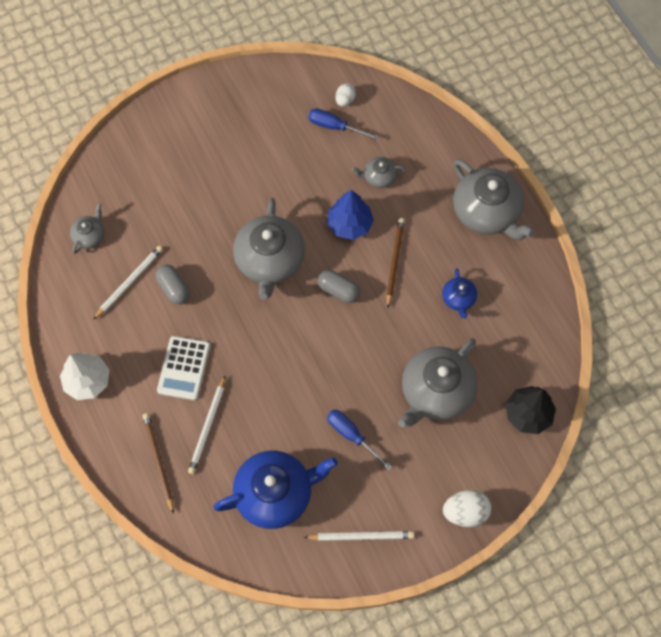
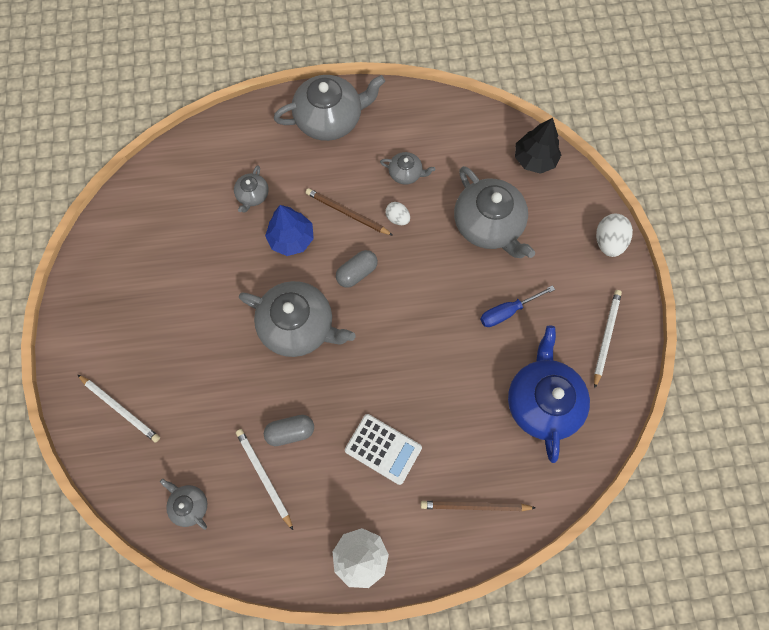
camera: 70 degrees left, 5 degrees up
white pencil [188,376,225,474] -> white pencil moved to [77,374,160,443]
blue screwdriver [308,109,379,140] -> none
white egg [336,83,356,107] -> white egg moved to [385,202,410,225]
blue teapot [442,269,477,318] -> grey teapot [380,152,435,185]

